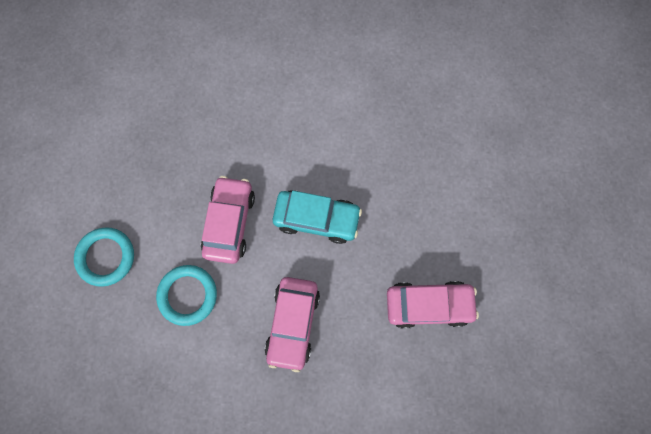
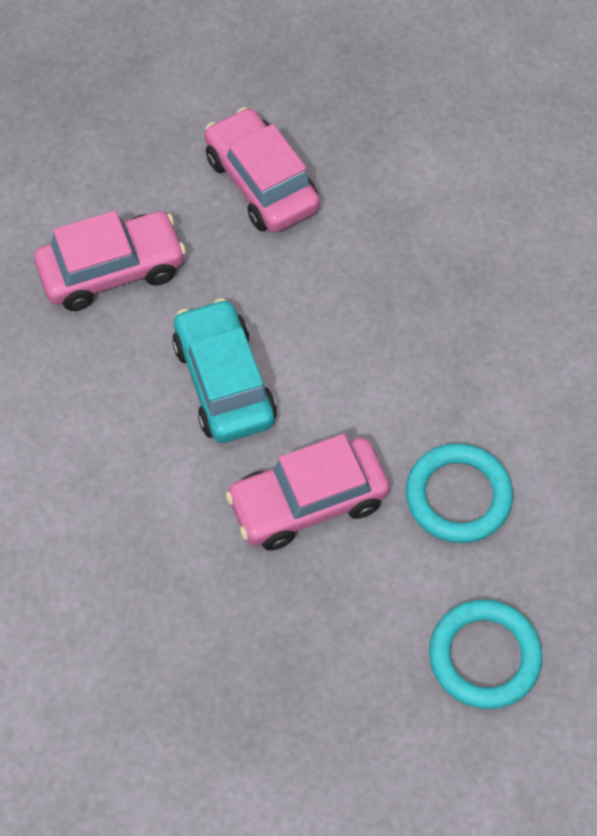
camera: 120 degrees left, 15 degrees down
pink car [265,277,320,372] -> pink car moved to [34,211,186,311]

